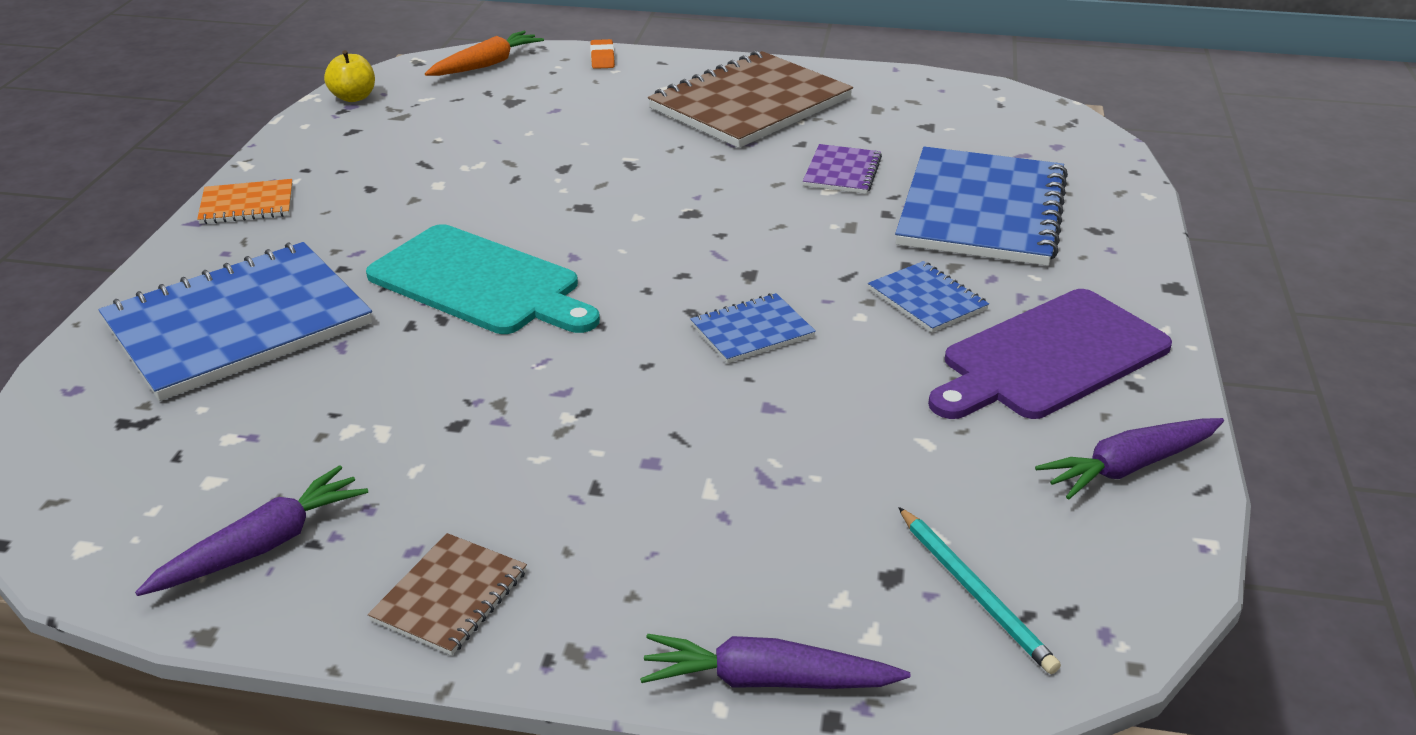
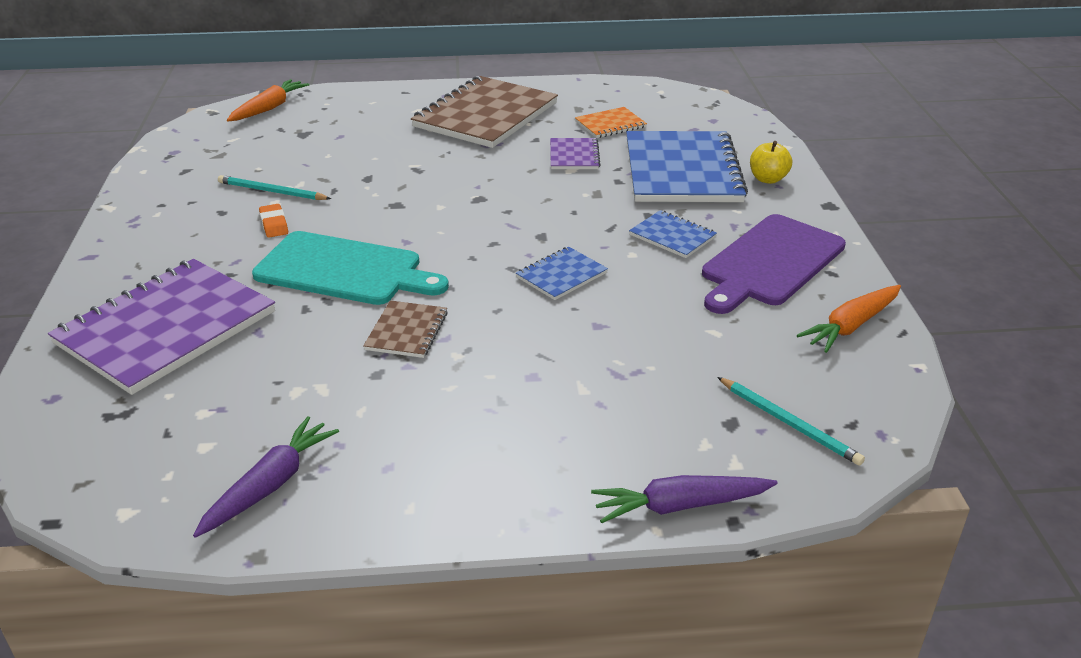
camera: 15 degrees left, 0 degrees up
blue notebook [99,242,372,401] -> purple notebook [48,259,275,395]
orange notebook [197,179,293,224] -> orange notebook moved to [575,107,647,138]
yellow apple [324,50,375,102] -> yellow apple moved to [750,141,792,184]
brown notebook [368,533,527,655] -> brown notebook moved to [363,300,448,358]
orange eraser [590,39,615,69] -> orange eraser moved to [259,204,288,237]
purple carrot [1035,418,1224,500] -> orange carrot [797,285,901,353]
none -> turquoise pencil [218,175,331,200]

